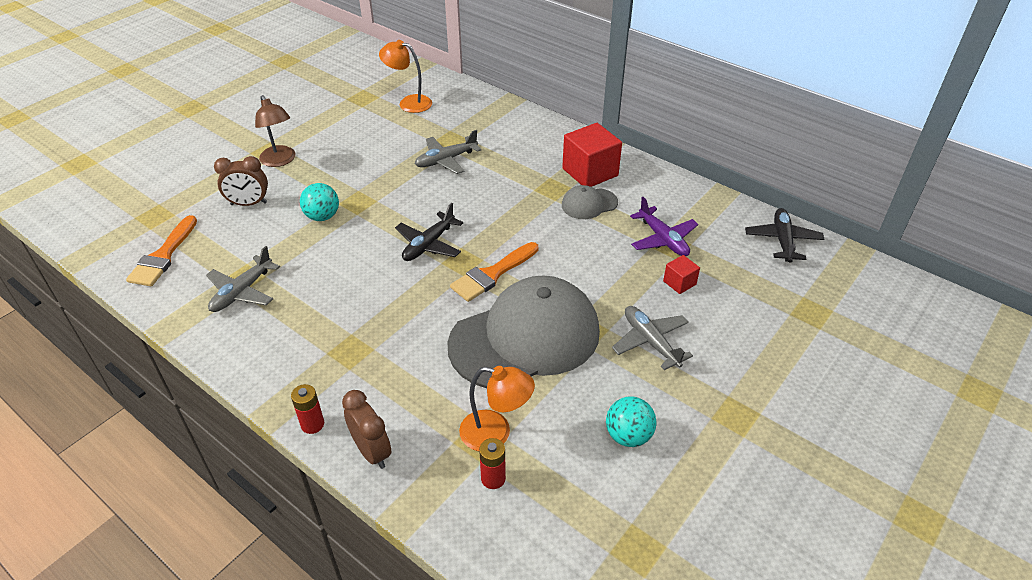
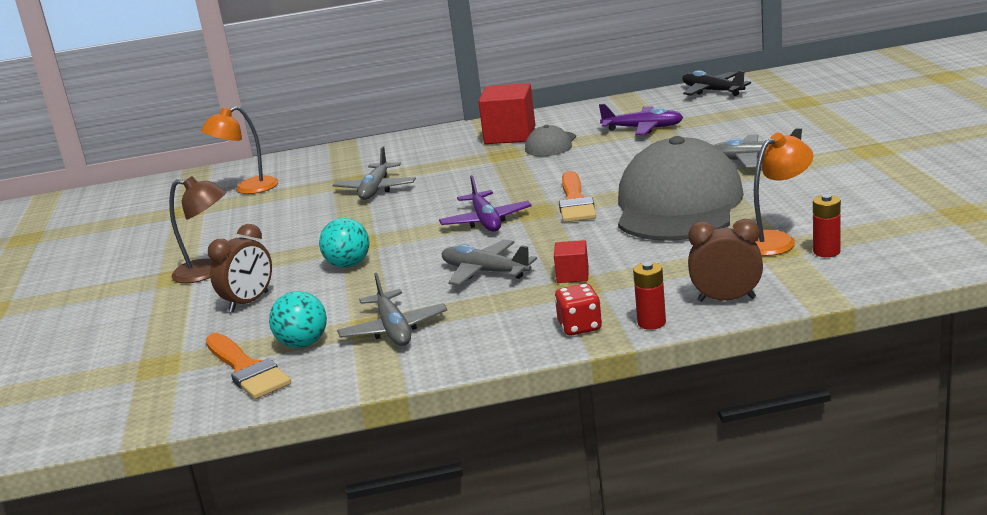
camera: 45 degrees left, 20 degrees down
black plane [395,203,463,261] -> purple plane [439,175,532,232]
turquoise ball [606,396,656,447] -> turquoise ball moved to [269,291,327,348]
red cube [663,255,700,294] -> red cube moved to [554,240,589,283]
none -> grey plane [442,239,537,286]
none -> red dice [554,284,602,335]

